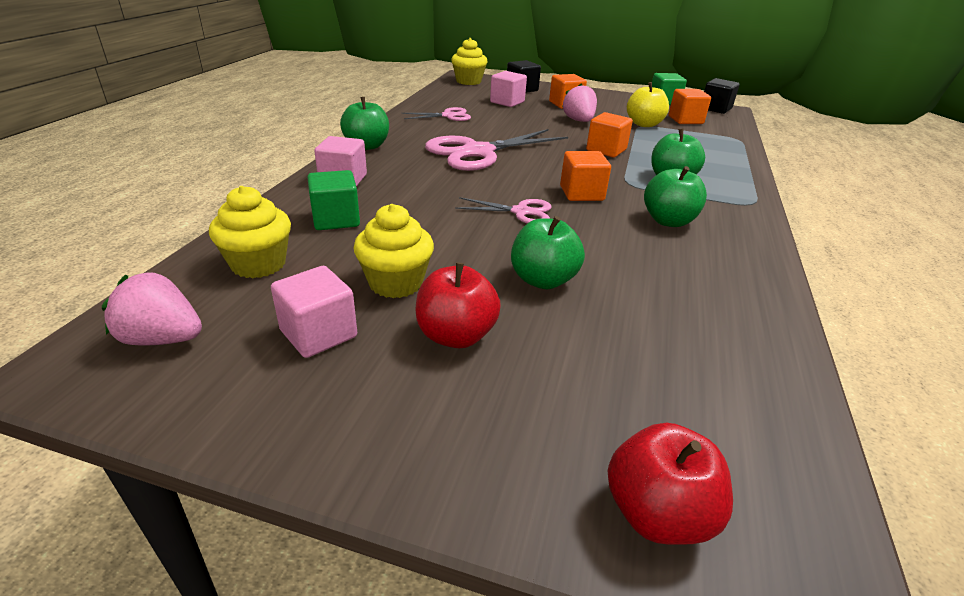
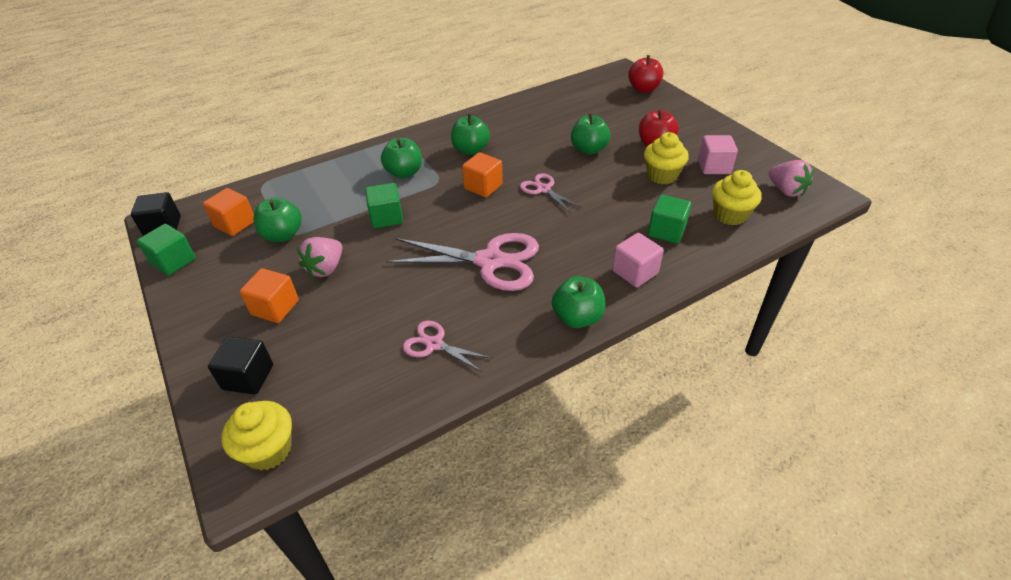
camera: 135 degrees left, 10 degrees up
pink cube [490,71,527,107] -> none
orange cube [586,112,633,157] -> green cube [365,183,403,228]
yellow apple [627,82,669,127] -> green apple [253,197,302,242]

